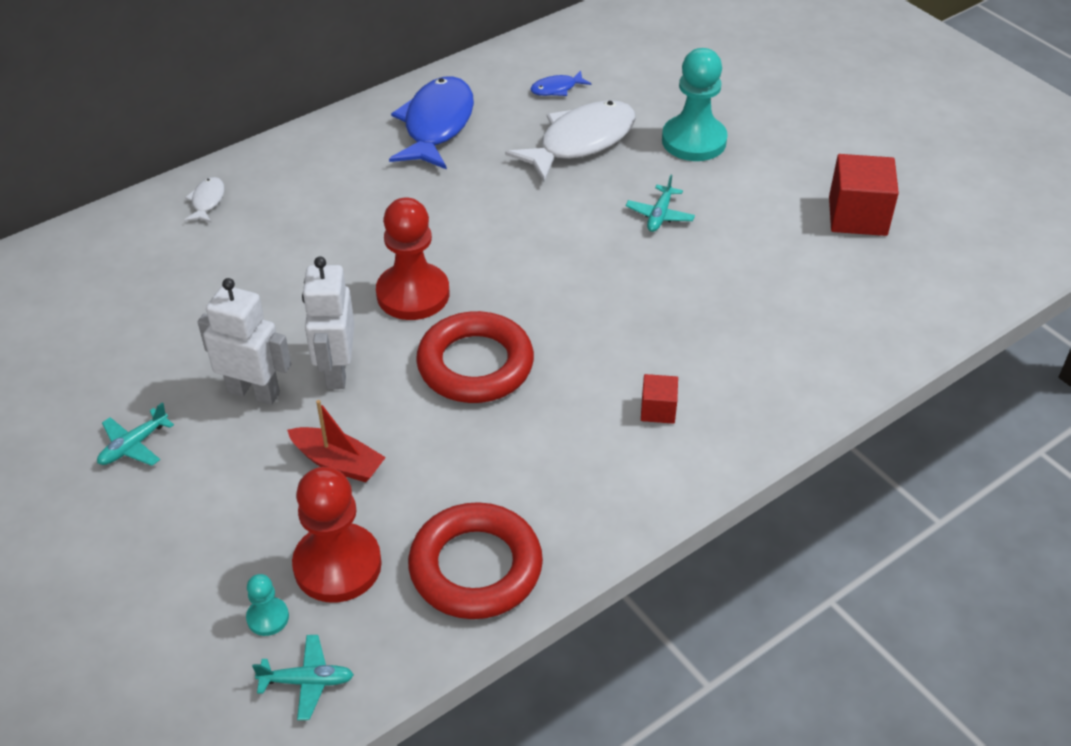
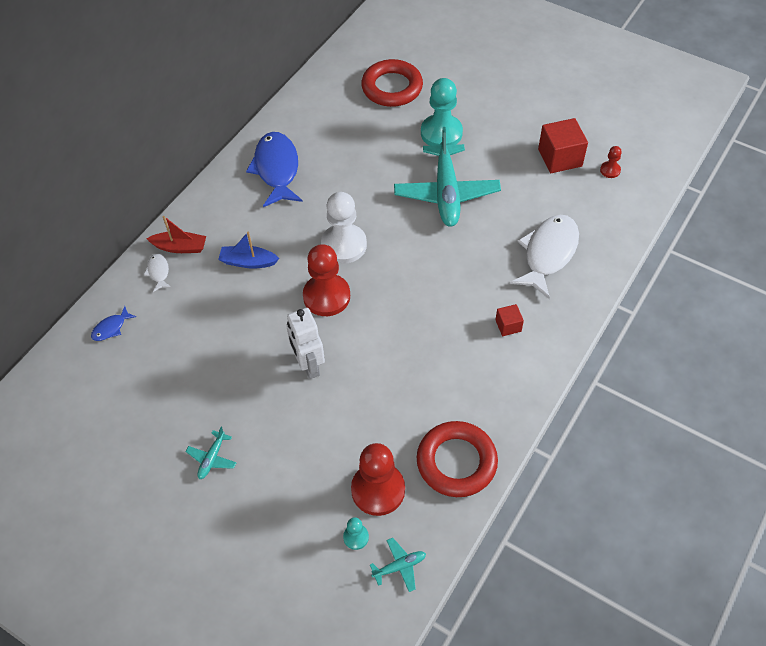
camera: 20 degrees left, 10 degrees up
white robot [198,278,291,405] -> none
red boat [287,400,386,482] -> red boat moved to [146,216,206,253]
red ring [416,311,534,403] -> red ring moved to [361,59,423,107]
white fish [505,100,636,182] -> white fish moved to [510,215,579,299]
blue fish [530,71,591,96] -> blue fish moved to [91,306,136,341]
turquoise plane [626,175,695,232] -> turquoise plane [394,127,501,227], size x2.37
none -> blue boat [218,232,279,269]
none -> white pawn [321,192,367,264]
none -> red pawn [600,146,622,178]

